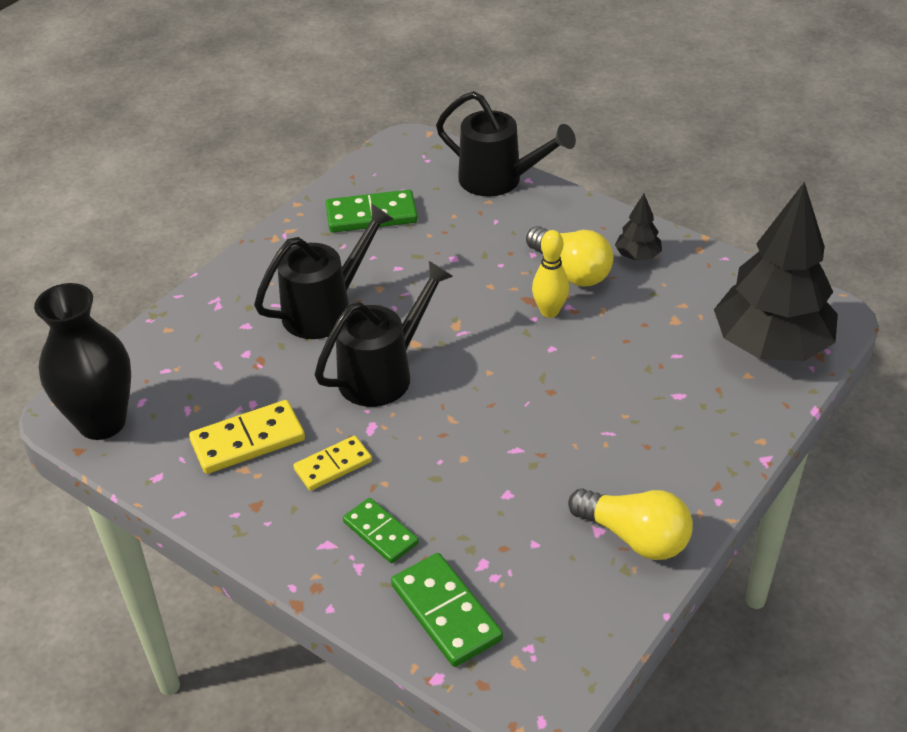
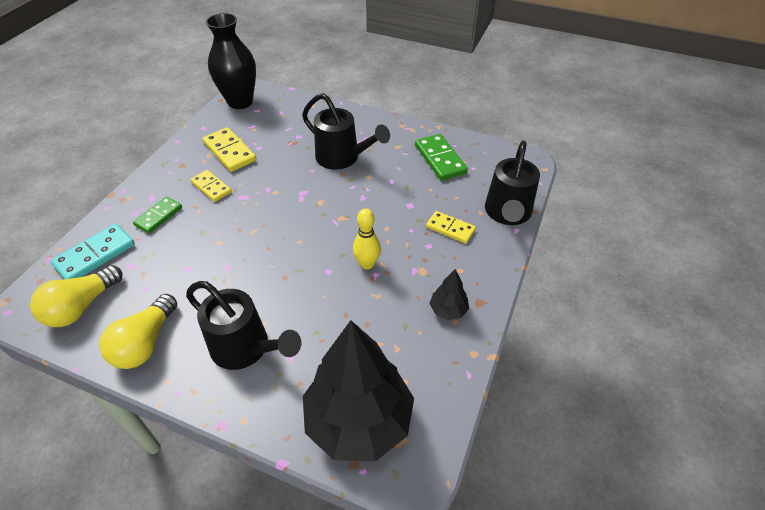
camera: 75 degrees right, 5 degrees up
black watering can [315,261,453,407] -> black watering can moved to [186,281,301,370]
green domino [391,553,503,667] -> turquoise domino [51,224,135,279]
yellow light bulb [526,226,613,286] -> yellow light bulb moved to [30,265,122,327]
none -> yellow domino [426,211,476,243]

